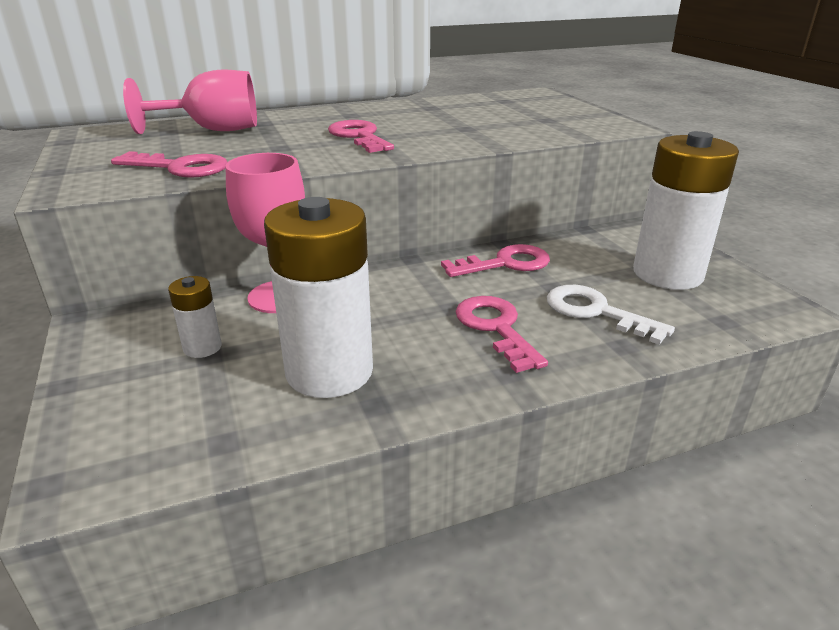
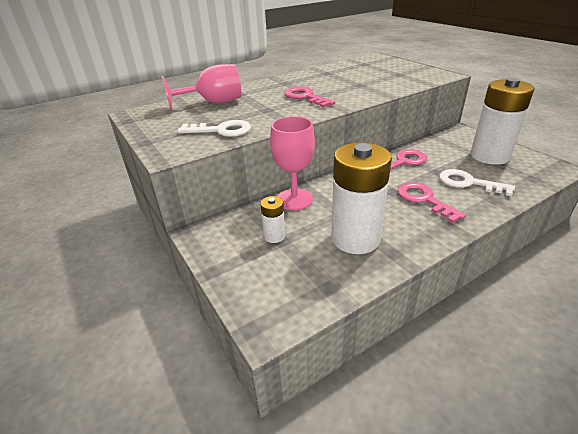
camera: 10 degrees left, 5 degrees up
pink key [111,151,228,178] -> white key [178,120,251,137]

